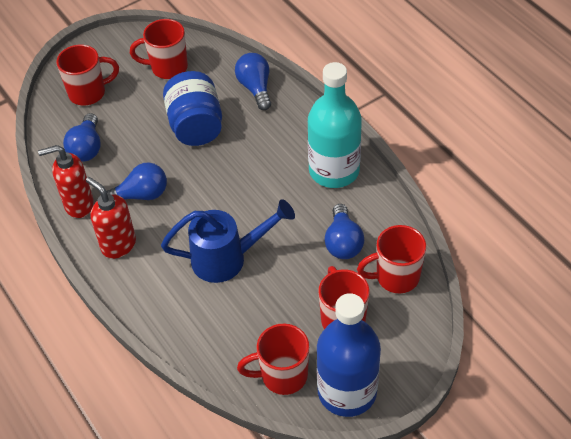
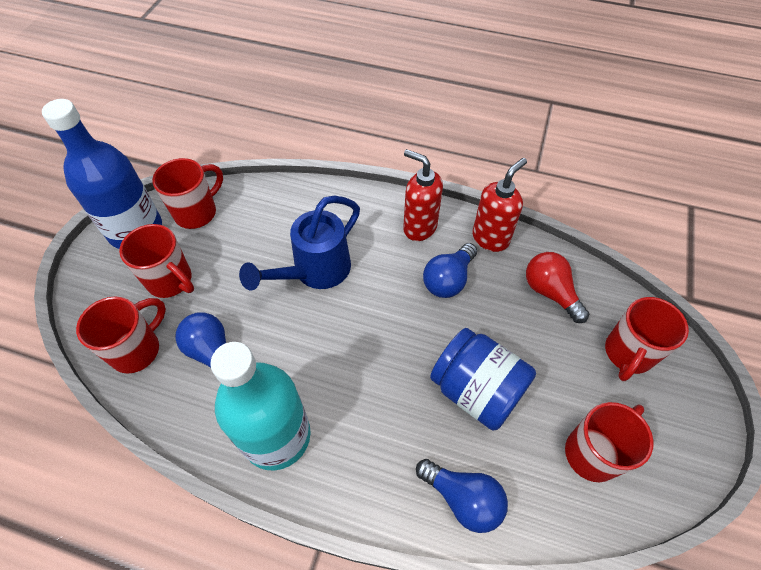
camera: 140 degrees right, 5 degrees up
blue light bulb [63,113,101,162] -> red light bulb [526,252,589,323]
red soap dispenser [86,177,136,259] -> red soap dispenser turned 150 degrees counterclockwise [403,149,443,241]

